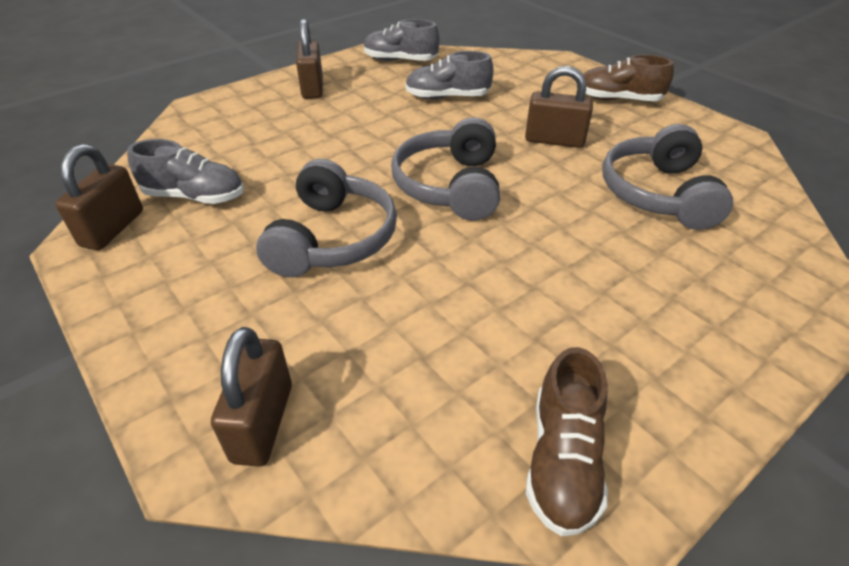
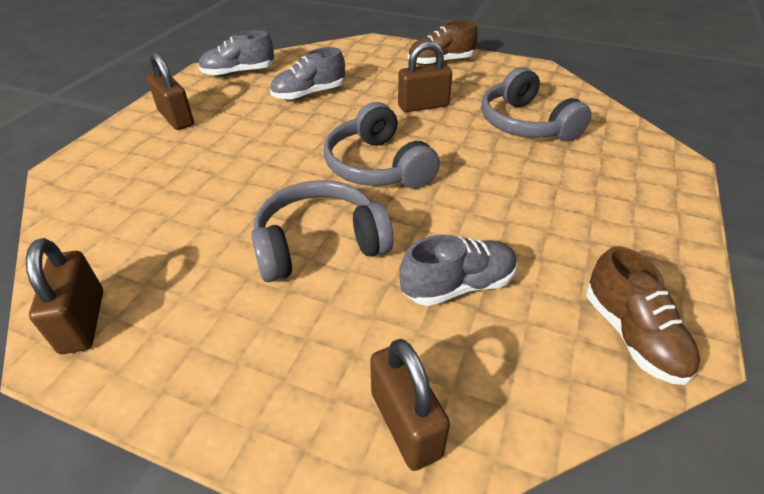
camera: 30 degrees left, 0 degrees up
grey shoe [127,139,244,204] -> grey shoe moved to [399,235,517,306]
grey headphones [256,159,397,277] -> grey headphones turned 90 degrees counterclockwise [251,180,394,282]

